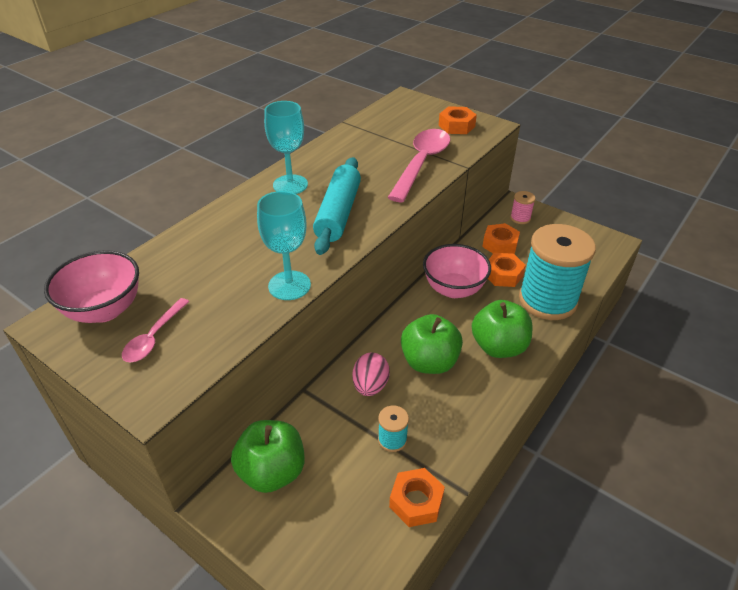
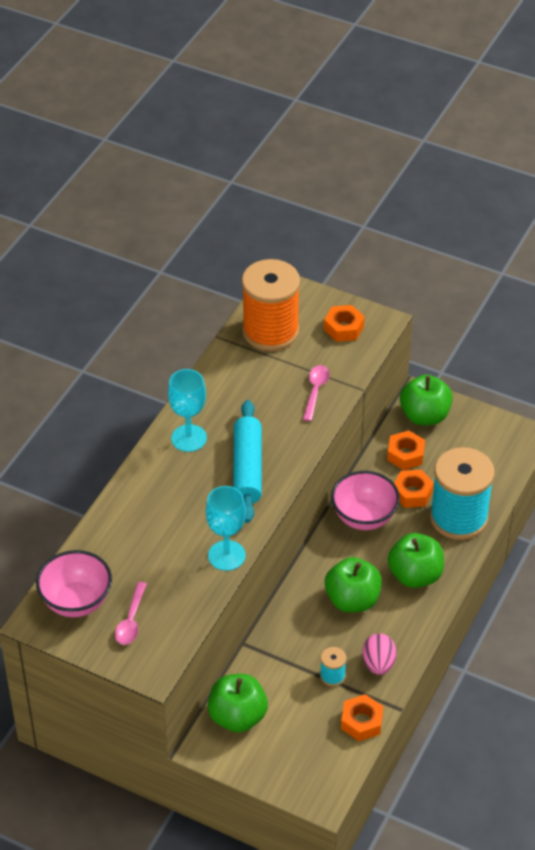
camera: 10 degrees left, 5 degrees up
pink egg [352,353,390,396] -> pink egg moved to [363,633,396,675]
pink spoon [387,129,450,202] -> pink spoon [303,365,330,421], size x0.54
pink spool [510,191,535,224] -> green apple [400,375,453,425]
none -> orange spool [242,259,300,351]

